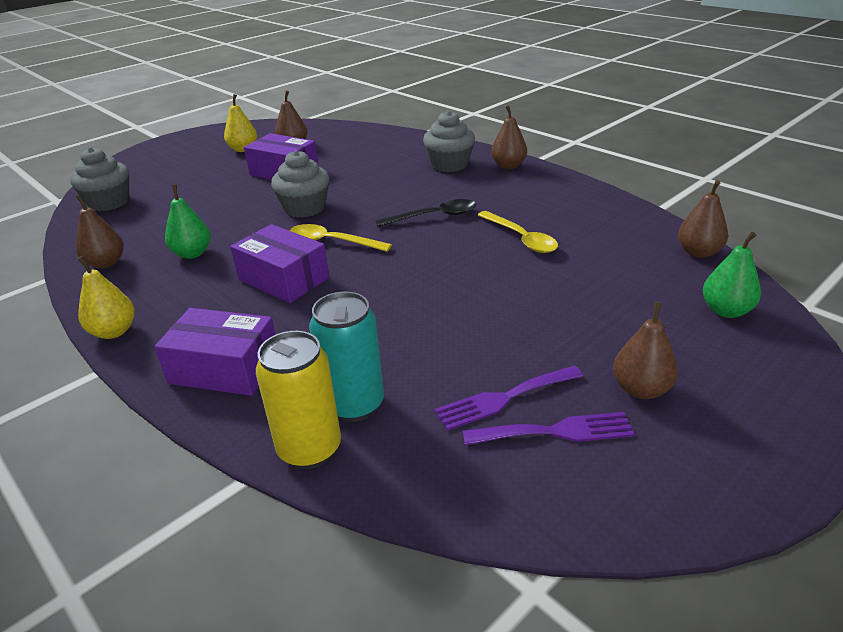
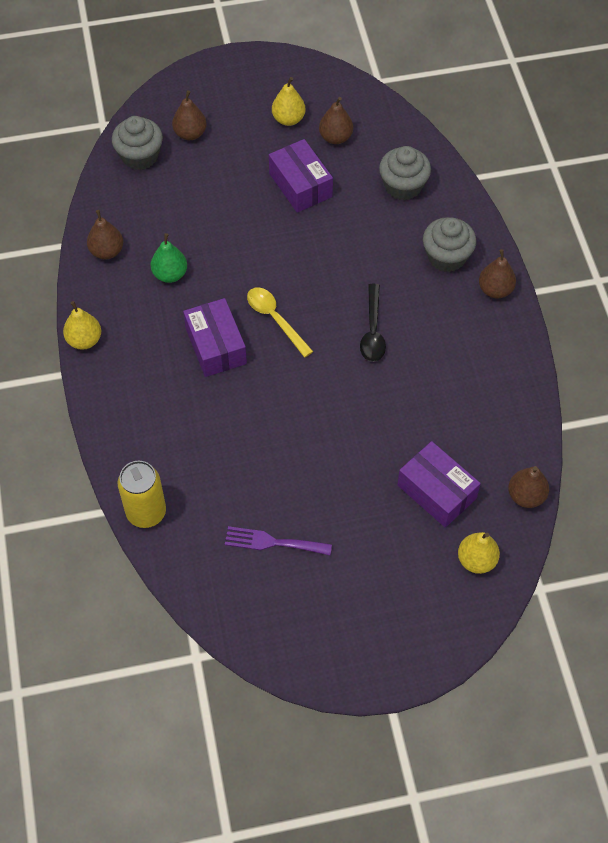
camera: 30 degrees right, 25 degrees up
purple box [154,308,276,396] -> purple box moved to [397,441,481,528]
grey cupcake [271,150,329,218] -> grey cupcake moved to [379,146,431,200]
turquoise can [309,292,384,422] -> none
black spoon [375,199,476,227] -> black spoon turned 75 degrees clockwise [360,284,386,362]
purple fork [463,412,635,445] -> none
yellow spoon [478,211,558,253] -> none
brown pear [613,302,678,399] -> brown pear moved to [172,90,207,140]
green pear [703,232,761,318] -> yellow pear [458,532,500,574]

